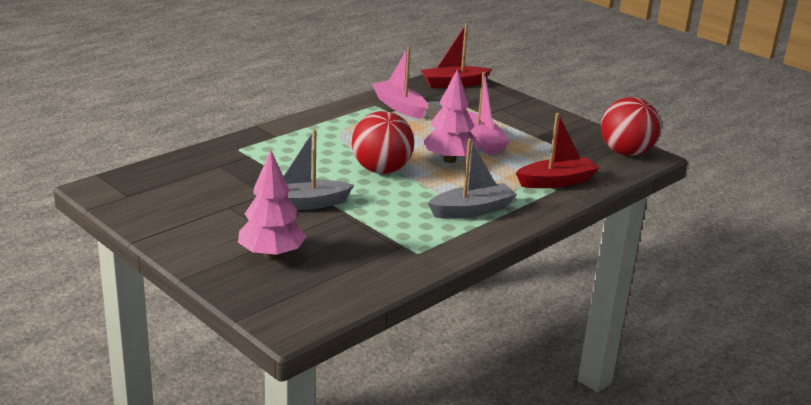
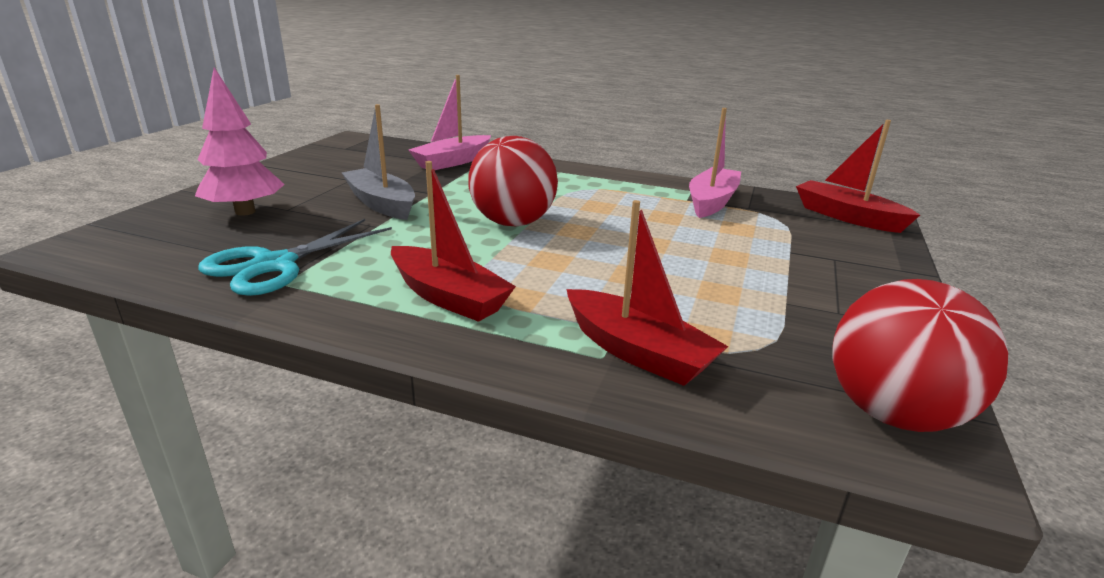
camera: 65 degrees right, 0 degrees up
pink tree [423,69,478,163] -> none
grey boat [428,138,517,219] -> red boat [391,161,516,322]
pink boat [467,72,510,155] -> pink boat moved to [409,75,491,170]
none -> turquoise scissors [198,219,392,296]

